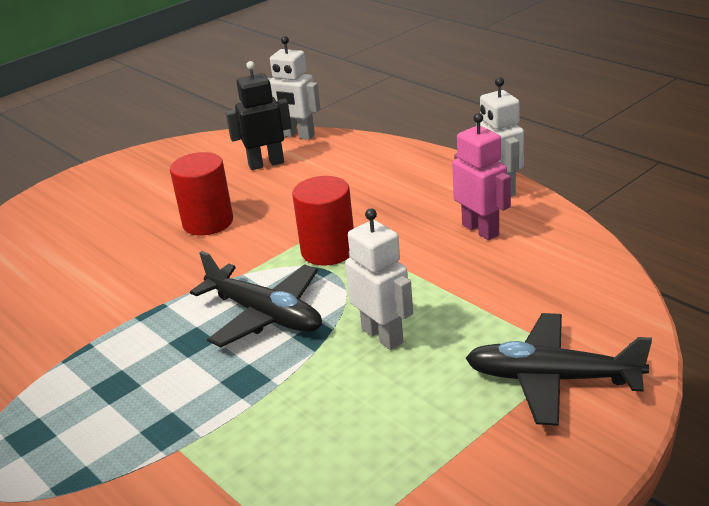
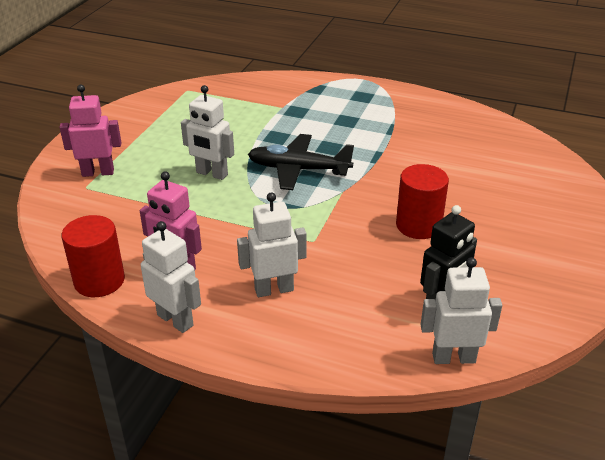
camera: 150 degrees right, 5 degrees up
red cylinder [292,176,354,266] -> red cylinder moved to [62,215,125,297]
black plane [466,313,652,426] -> pink robot [59,85,122,177]
none -> white robot [237,192,307,297]

